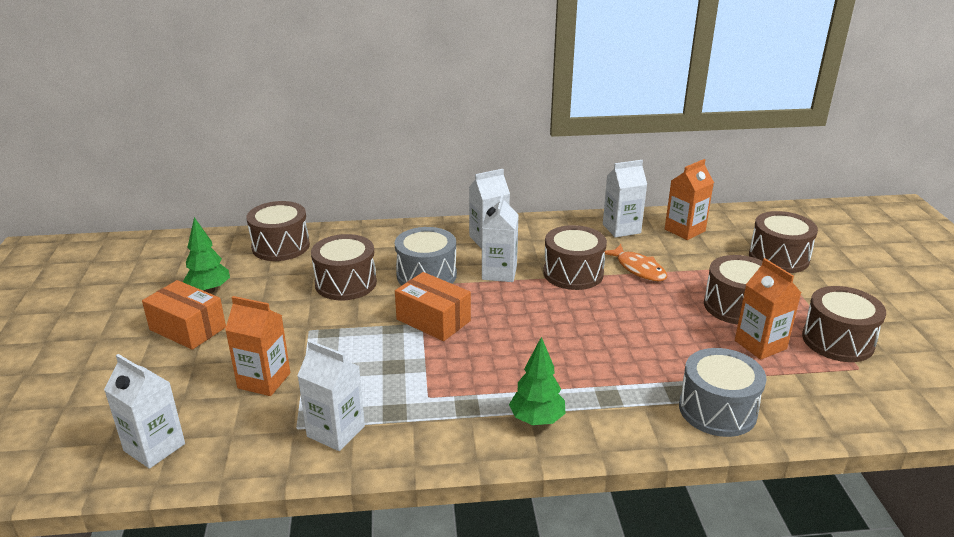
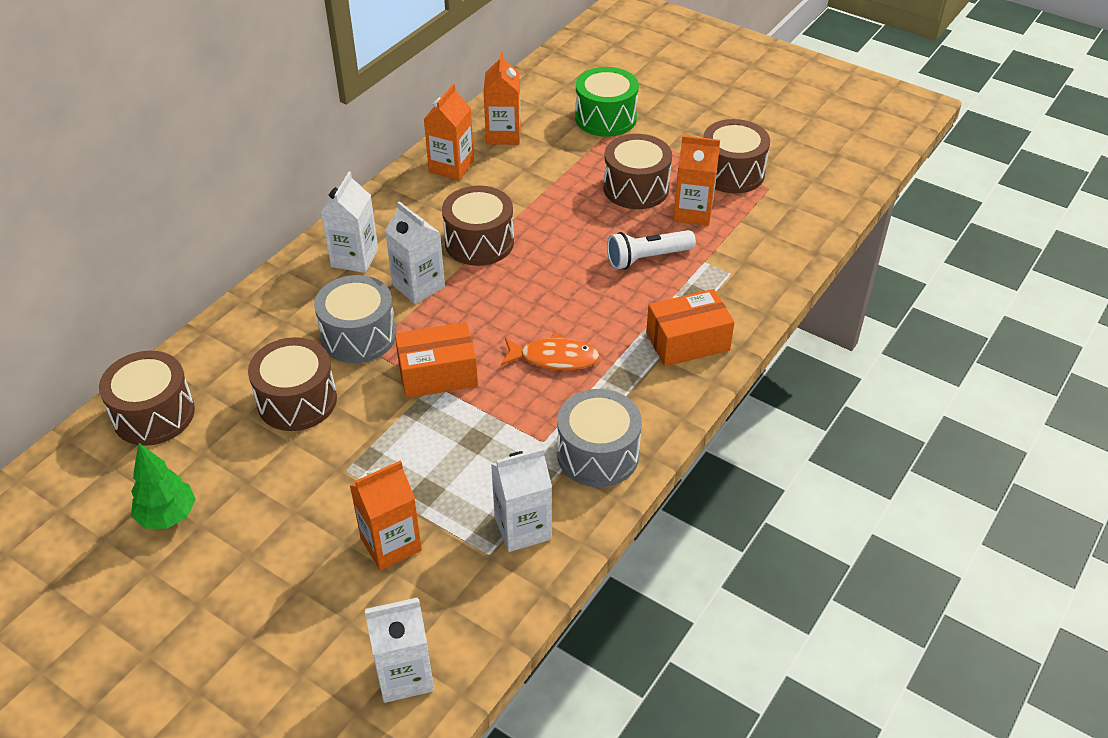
camera: 50 degrees left, 15 degrees up
orange box [142,280,226,350] -> orange box moved to [646,289,734,366]
green tree [509,337,565,425] -> none
white carton [603,160,647,238] -> orange carton [424,84,474,180]
orange fish [605,244,667,282] -> orange fish moved to [501,333,600,370]
grey drum [679,348,767,437] -> grey drum moved to [557,389,642,487]
brown drum [749,211,818,273] -> green drum [575,67,639,137]
none -> white flashlight [607,230,696,269]

